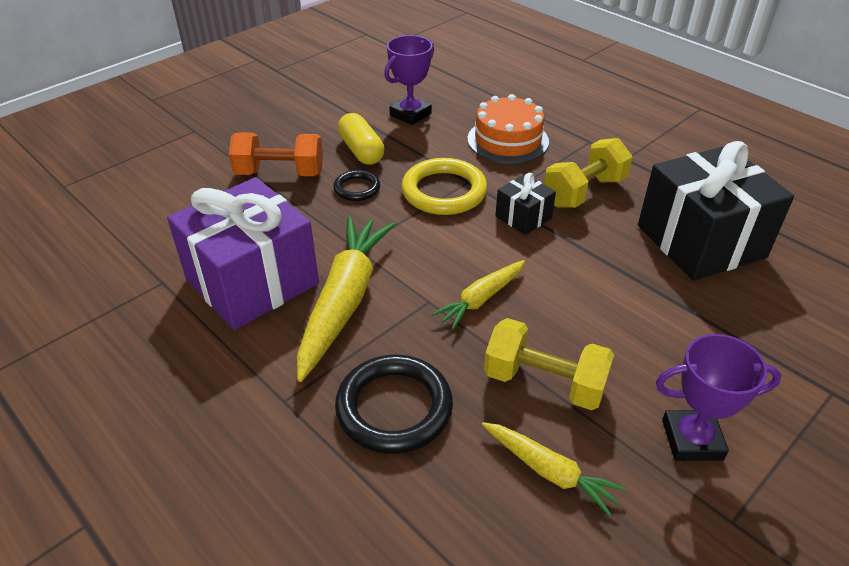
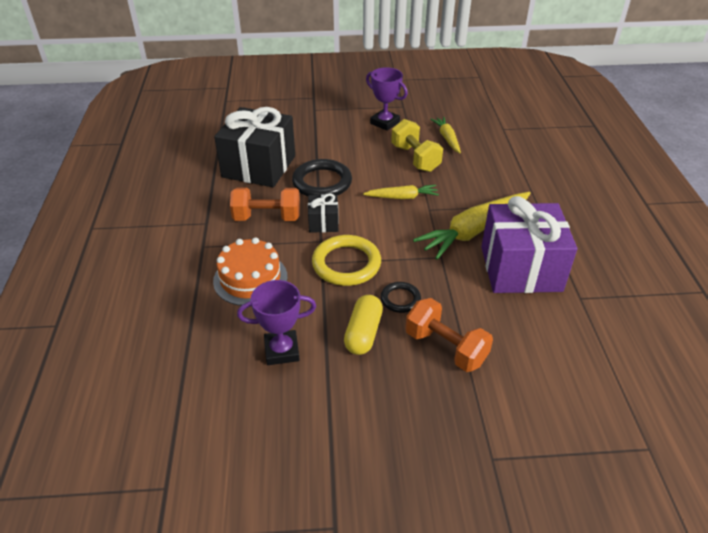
camera: 140 degrees left, 0 degrees up
black ring [335,355,453,454] -> black ring moved to [292,159,352,196]
yellow dumbbell [544,138,632,208] -> orange dumbbell [230,188,300,221]

